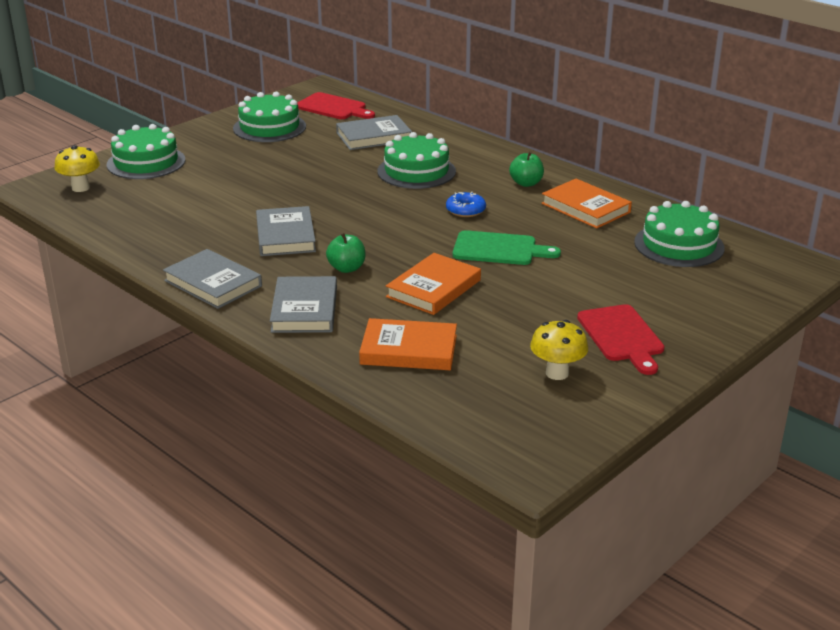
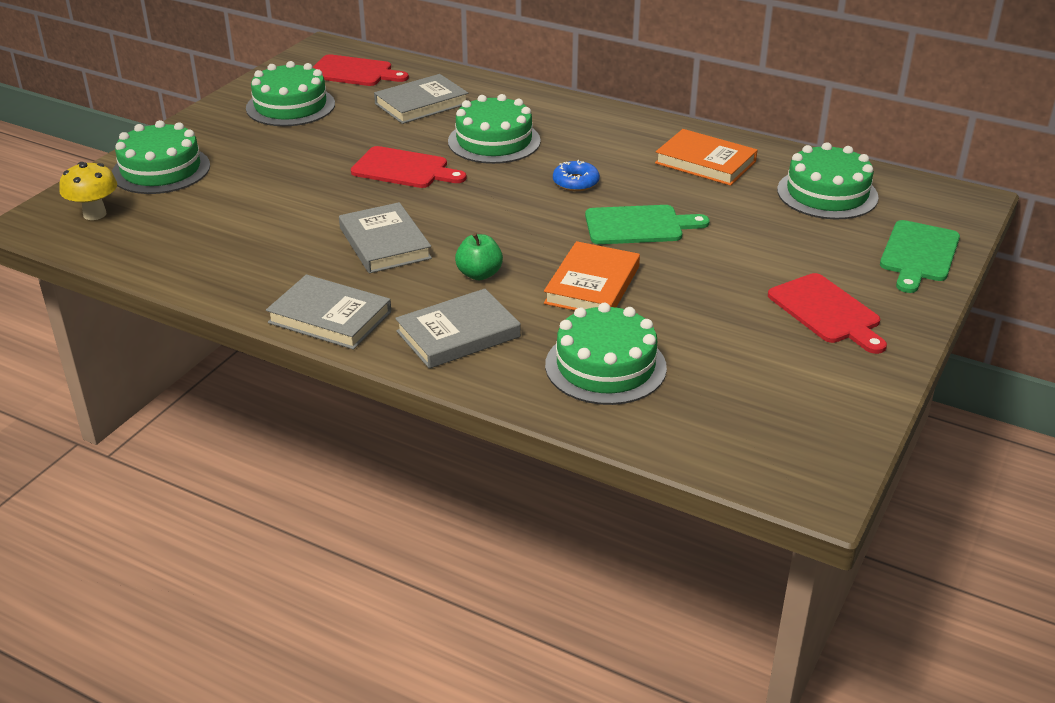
camera: 15 degrees left, 5 degrees up
grey book [270,276,337,333] -> grey book turned 75 degrees clockwise [395,289,521,369]
orange book [359,318,457,370] -> green cake [545,303,667,405]
green apple [509,151,544,187] -> none
yellow mushroom [530,320,588,380] -> none
none -> red cutting board [351,146,467,188]
none -> green cutting board [880,220,960,293]

